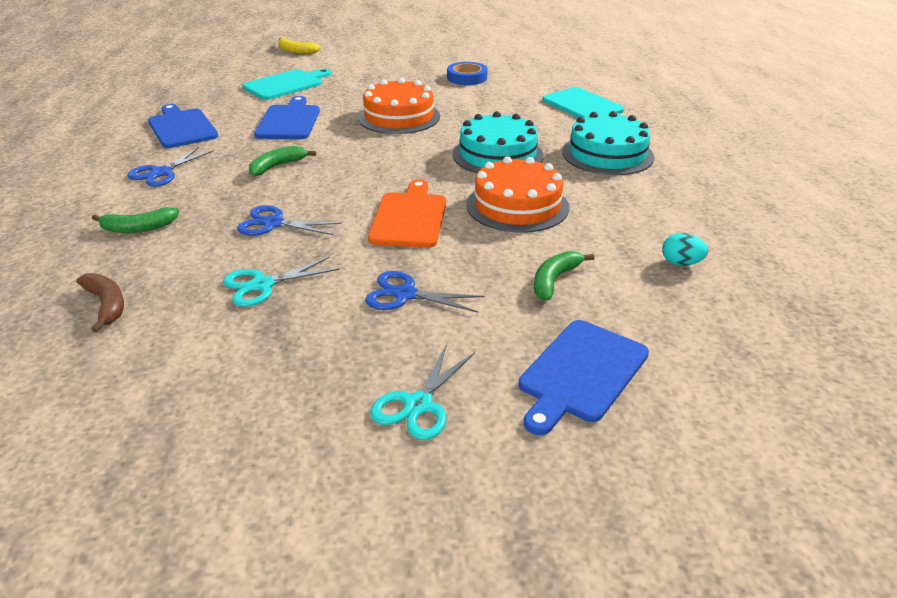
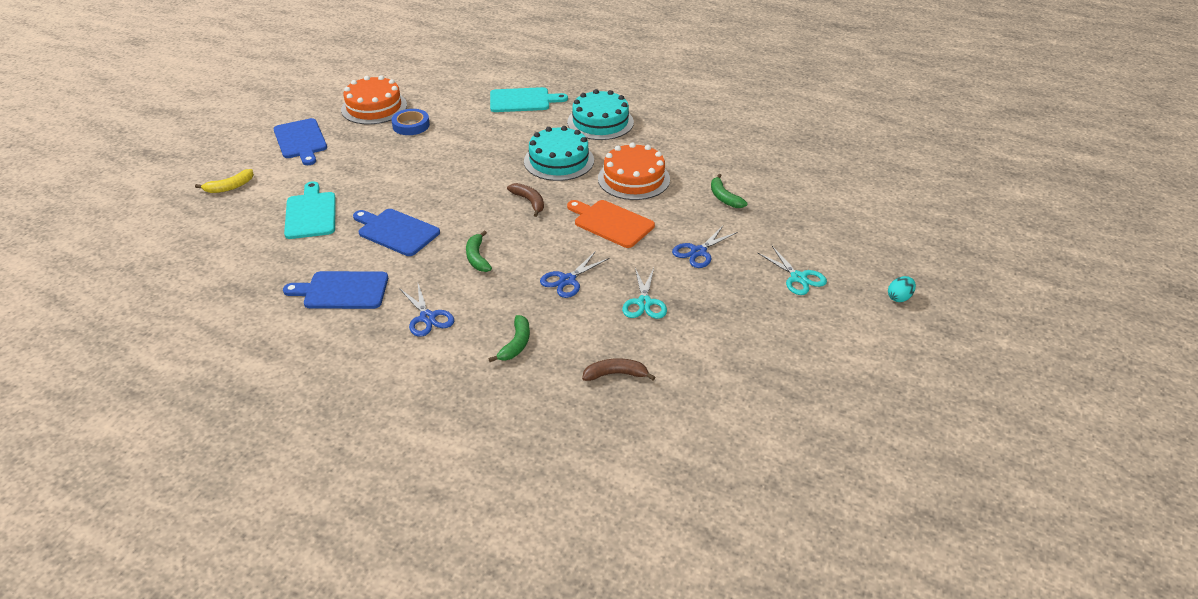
camera: 60 degrees left, 5 degrees up
orange cake [358,78,440,134] -> orange cake moved to [341,75,407,124]
blue cutting board [519,320,649,435] -> blue cutting board moved to [273,118,327,165]
turquoise egg [662,233,708,266] -> turquoise egg moved to [888,276,916,302]
none -> brown banana [507,183,544,217]

